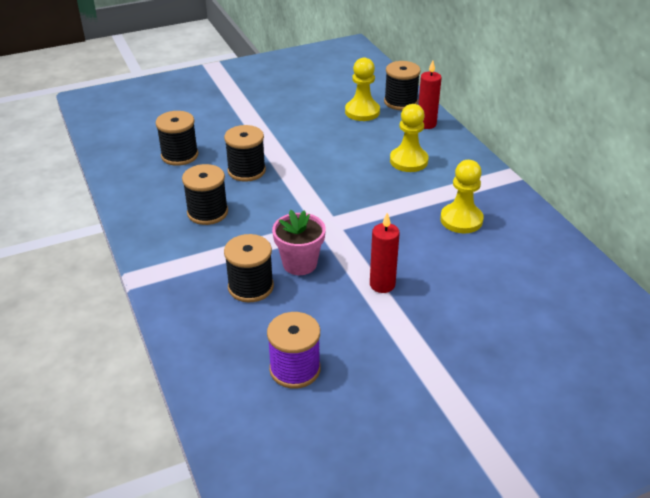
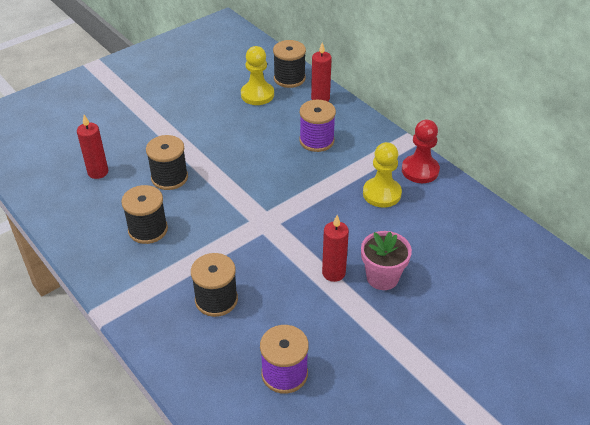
camera: 15 degrees left, 5 degrees up
black spool [156,111,198,166] -> red candle [77,115,108,179]
pink flower pot [272,209,326,275] -> pink flower pot moved to [361,231,412,290]
yellow pawn [390,104,429,172] -> purple spool [299,100,336,152]
none -> red pawn [402,120,440,183]

